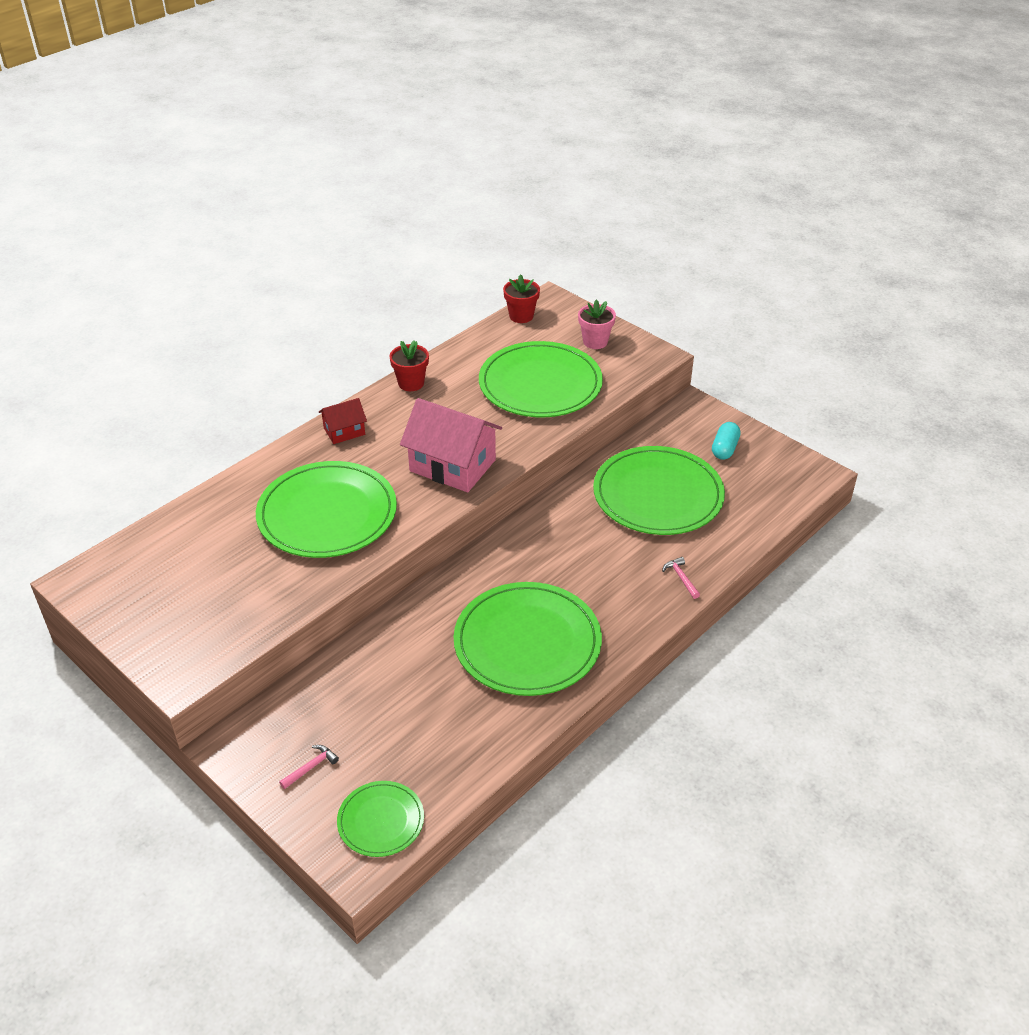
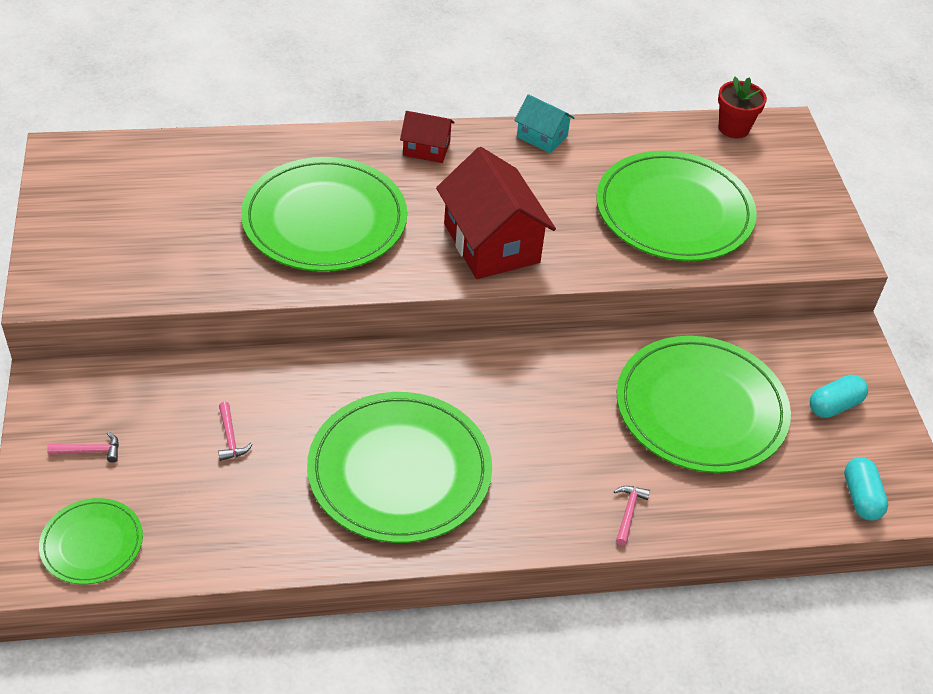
camera: 35 degrees right, 5 degrees up
red flower pot [389,340,429,391] -> turquoise house [514,94,574,153]
pink house [400,398,502,492] -> red house [436,147,556,279]
pink flower pot [578,299,616,349] -> none
none -> pink hammer [218,402,253,461]
none -> turquoise capsule [844,457,888,521]

